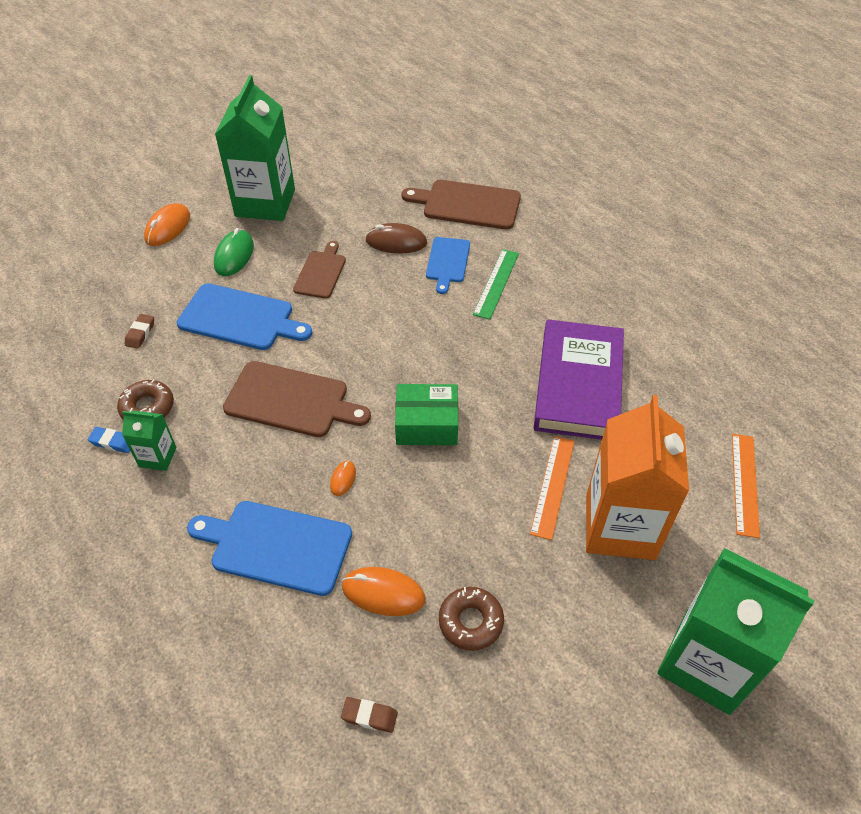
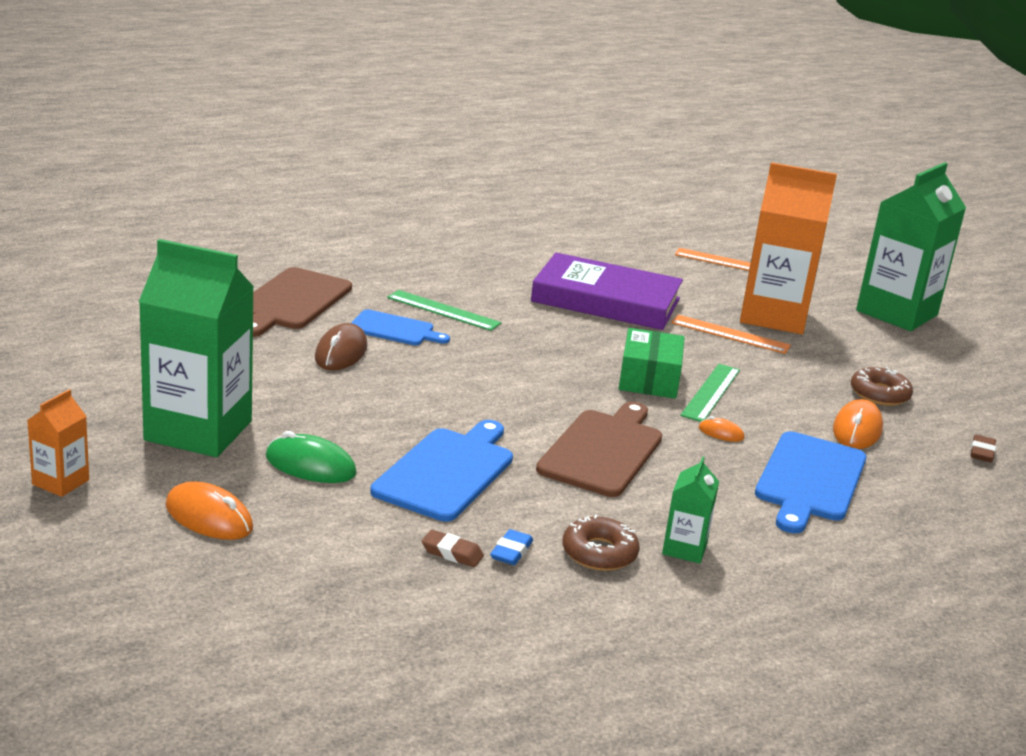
camera: 85 degrees left, 25 degrees down
blue eraser [88,427,130,453] -> blue eraser moved to [490,529,533,565]
brown cutting board [293,241,346,299] -> none
none -> orange carton [27,389,89,497]
none -> green ruler [680,364,740,422]

